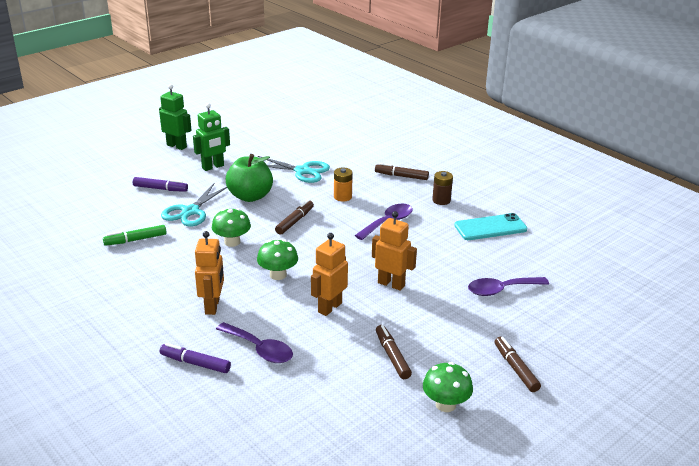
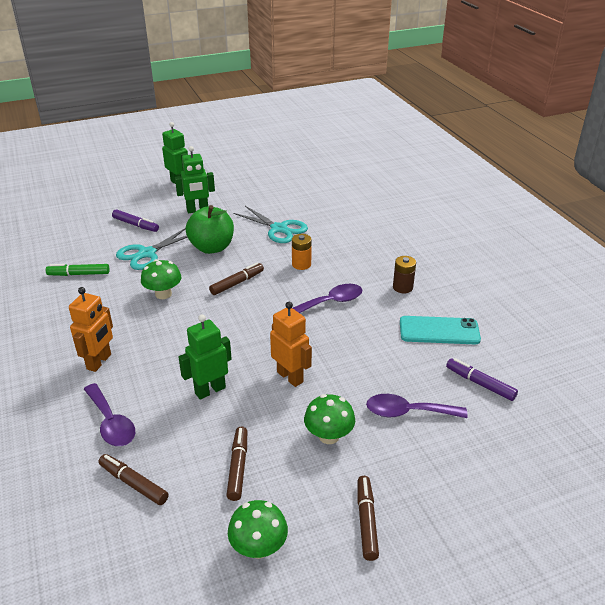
camera: 20 degrees right, 5 degrees up
purple marker [160,343,231,373] -> purple marker moved to [446,358,518,401]
green mushroom [257,239,298,280] -> green mushroom moved to [304,394,355,444]
orange robot [311,233,348,316] -> green robot [179,314,232,400]
brown marker [375,163,429,180] -> brown marker moved to [99,454,169,505]

